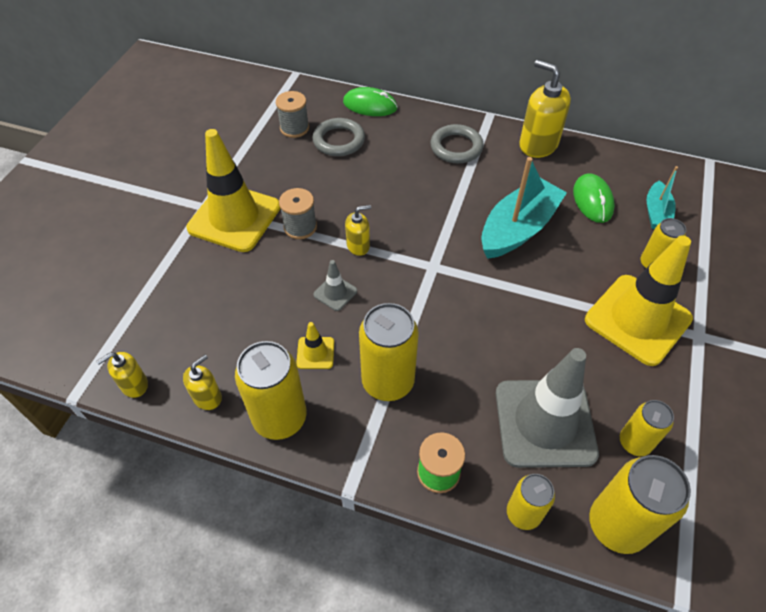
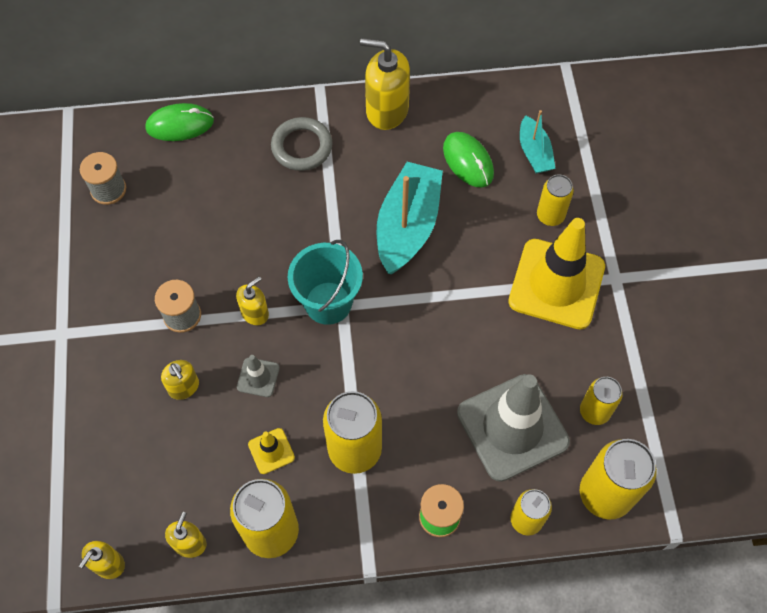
camera: 25 degrees left, 10 degrees up
yellow traffic cone [187,129,280,252] -> none
grey ring [313,118,365,156] -> none
none -> yellow soap dispenser [161,360,199,400]
none -> turquoise bucket [288,240,363,325]

